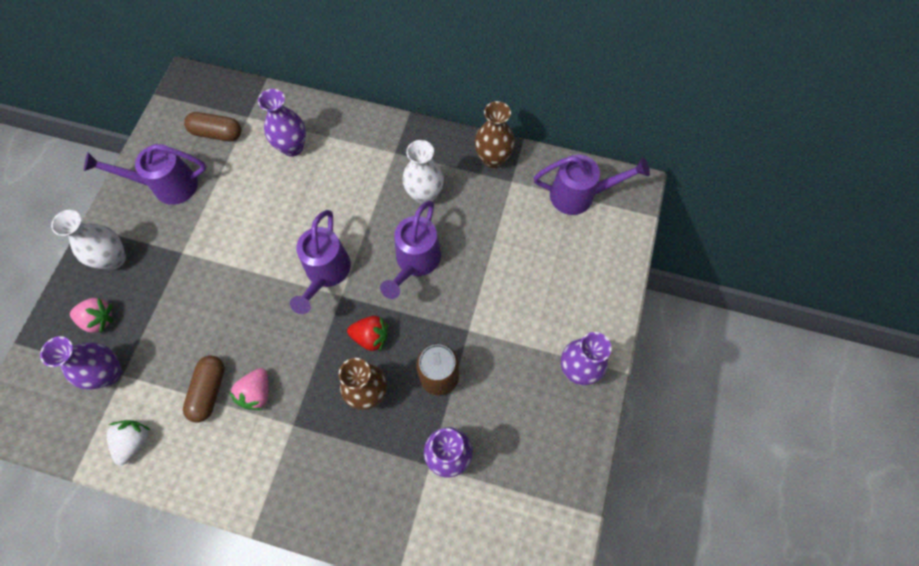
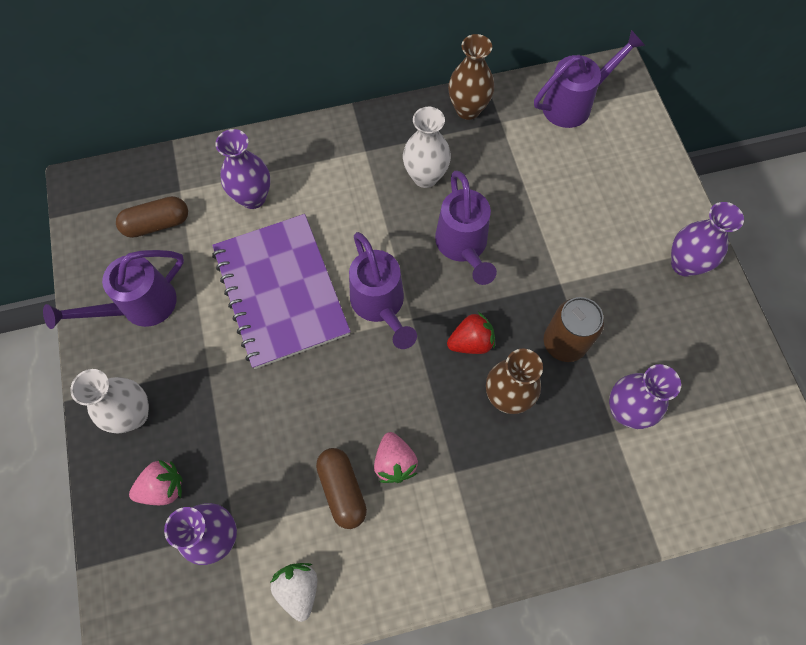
camera: 30 degrees left, 0 degrees up
none -> purple notebook [212,214,351,369]

